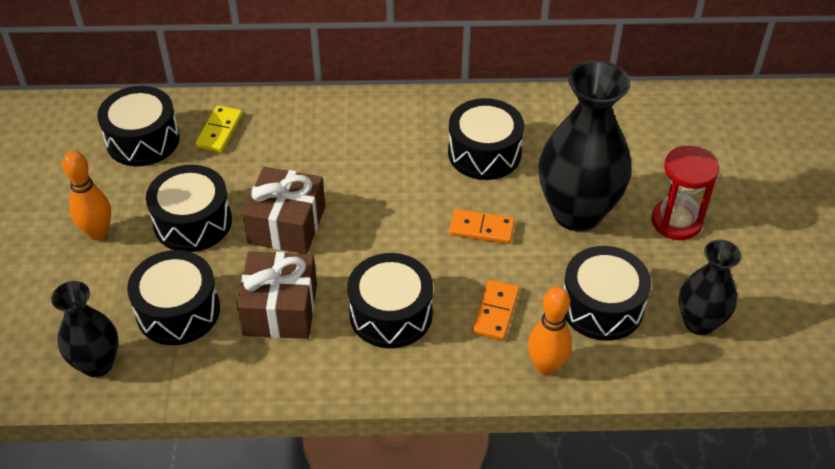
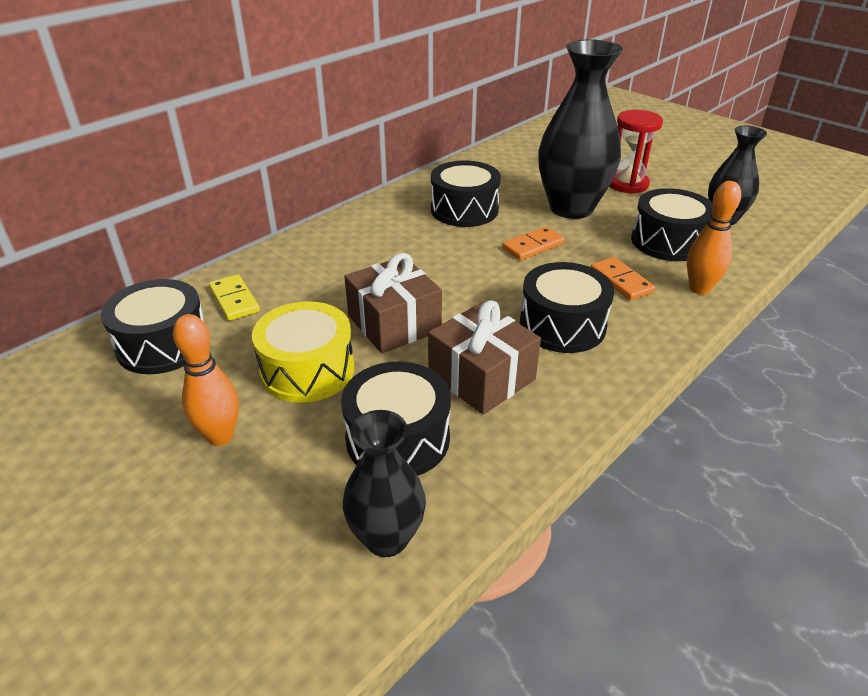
camera: 45 degrees left, 10 degrees down
black drum [146,165,232,252] -> yellow drum [252,301,354,403]

